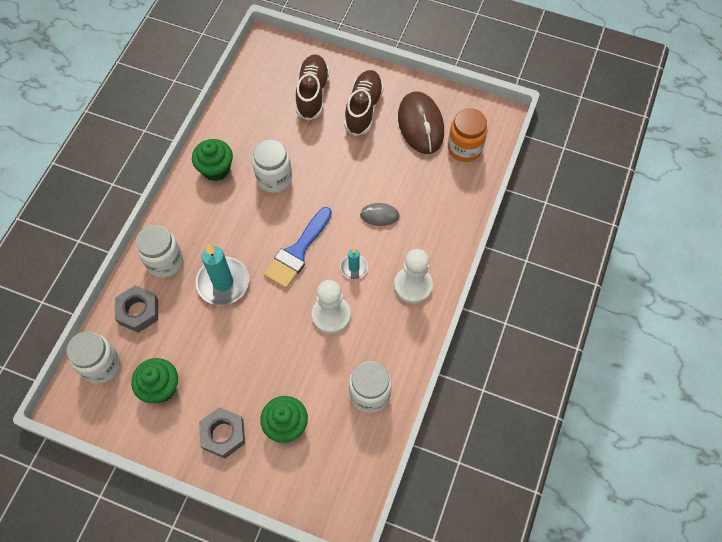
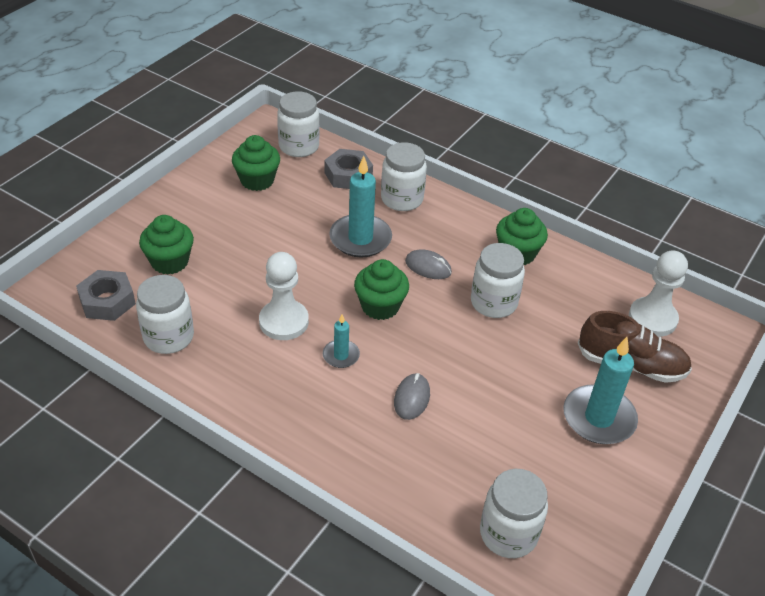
camera: 100 degrees right, 20 degrees down
grey nut [199,407,245,458] -> grey nut moved to [76,270,136,321]
blue brush [264,207,332,289] -> green cupcake [354,259,409,320]
brown shoe [344,70,384,136] -> turquoise candle [564,337,638,444]
white pawn [394,249,433,304] -> white pawn moved to [629,250,688,337]
brown mouse [398,92,444,154] -> none
orange jar [448,108,488,162] -> white jar [480,469,548,558]
none -> grey mouse [405,249,452,279]

